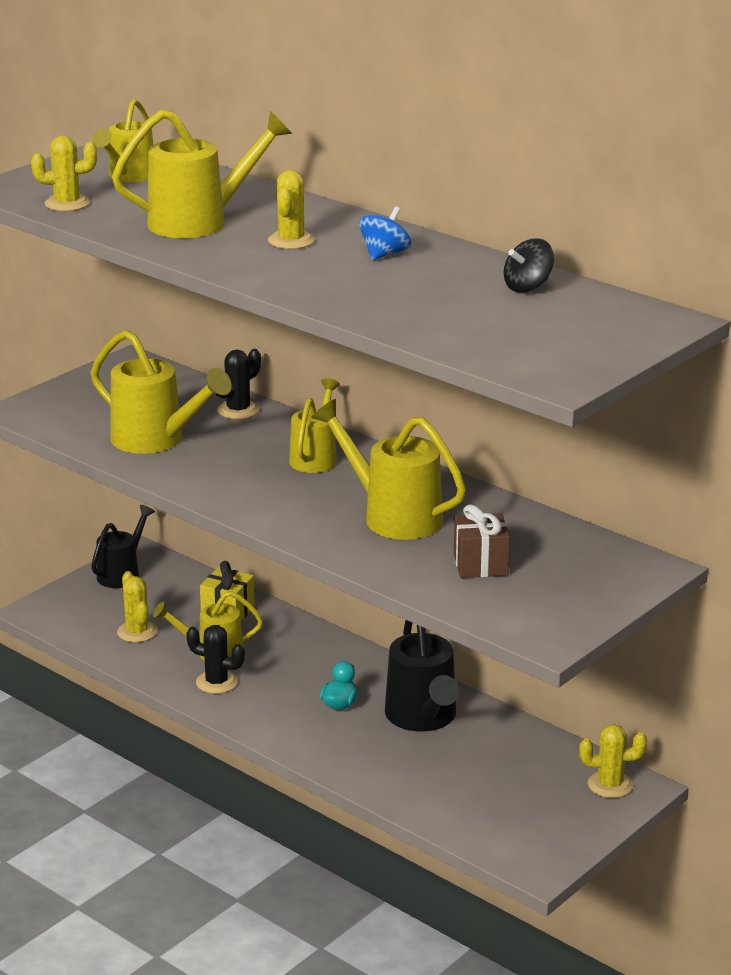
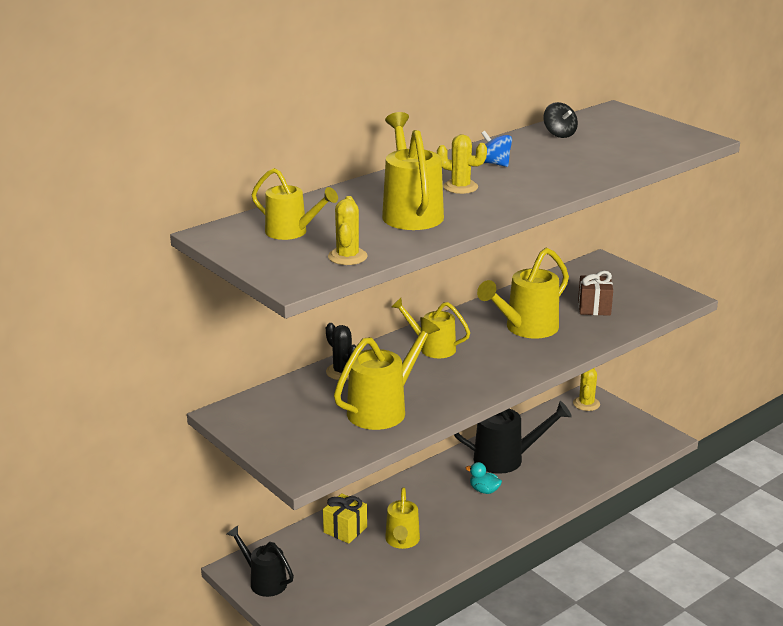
camera: 80 degrees left, 0 degrees up
yellow cactus [117,571,158,642] -> none
black cactus [186,625,245,694] -> none

